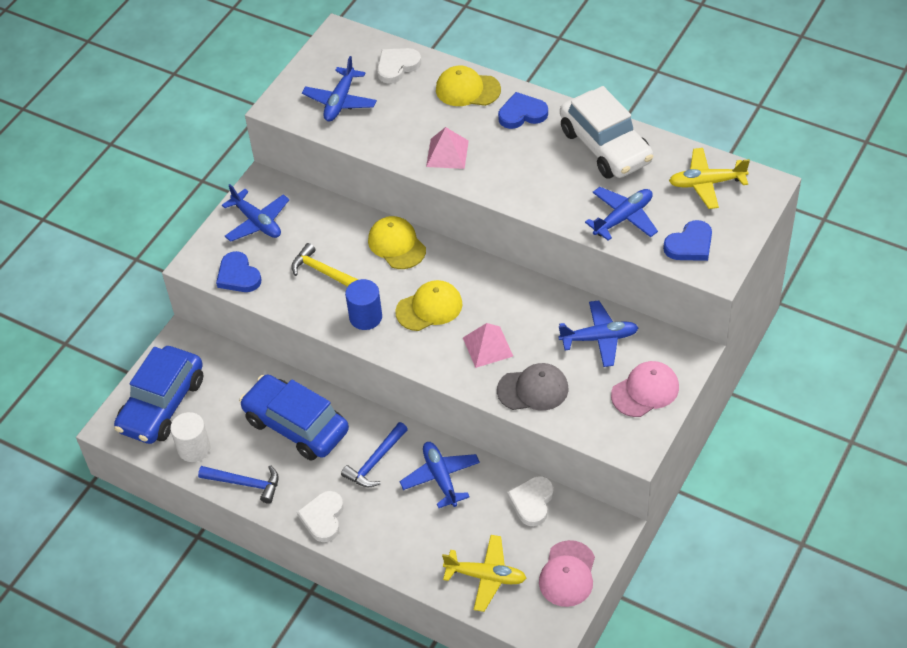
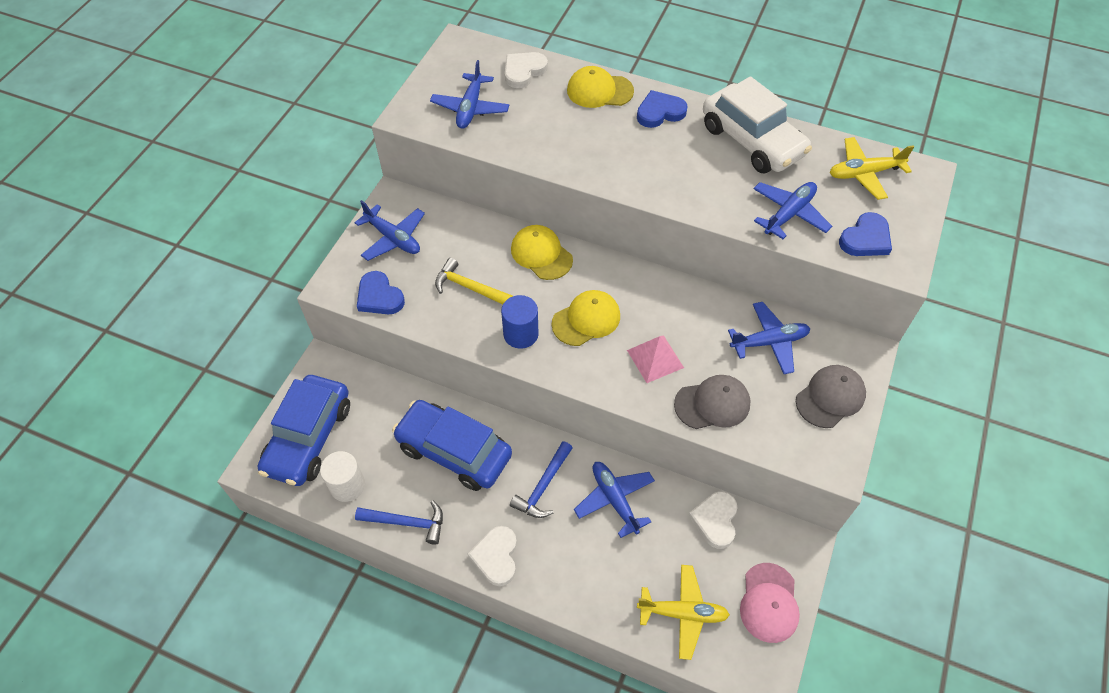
camera: 10 degrees left, 5 degrees up
pink pyramid [426,127,469,169] -> none
pink cap [611,361,679,417] -> grey cap [796,365,866,428]

